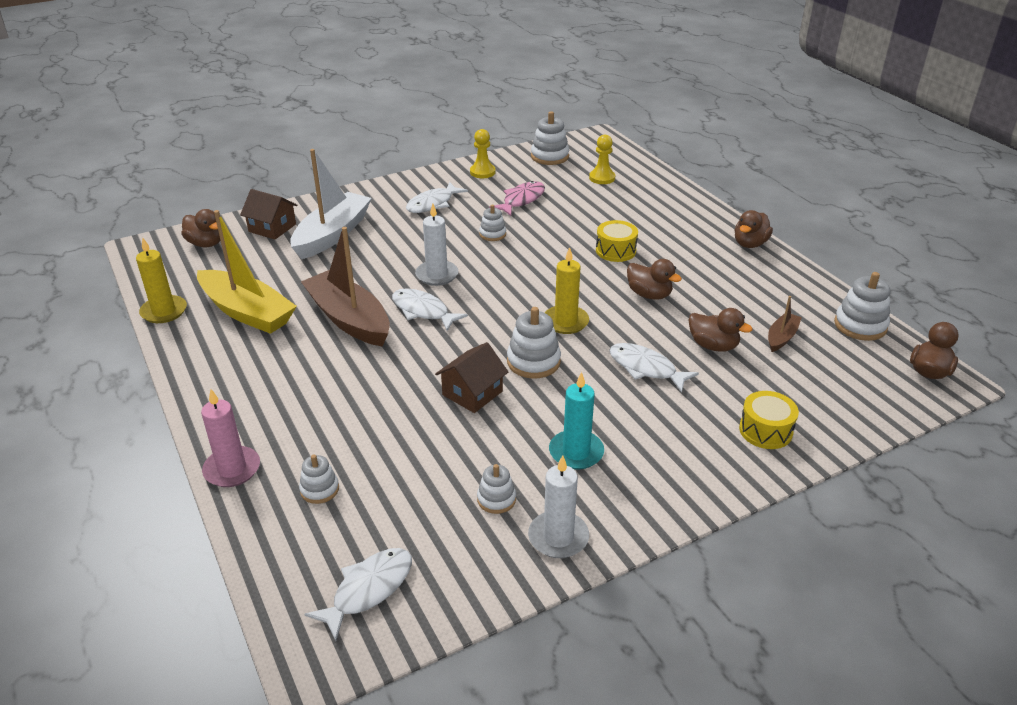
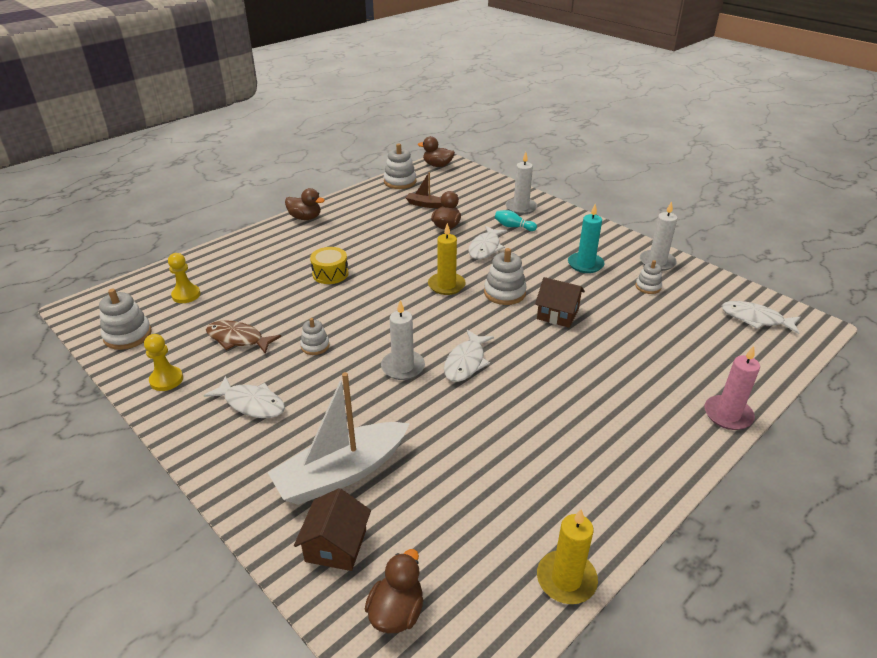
camera: 105 degrees left, 0 degrees up
yellow boat [197,210,297,334] -> none
white boat [290,149,372,259] -> white boat turned 45 degrees counterclockwise [267,372,410,505]
white stacking toy [299,455,339,504] -> none
brown boat [301,227,390,347] -> none
pink fish [489,181,545,216] -> brown fish [206,320,281,354]
brown duck [627,259,682,300] -> none
yellow drum [739,391,799,449] -> white candle [506,152,537,215]
none -> turquoise bowling pin [495,210,537,231]

